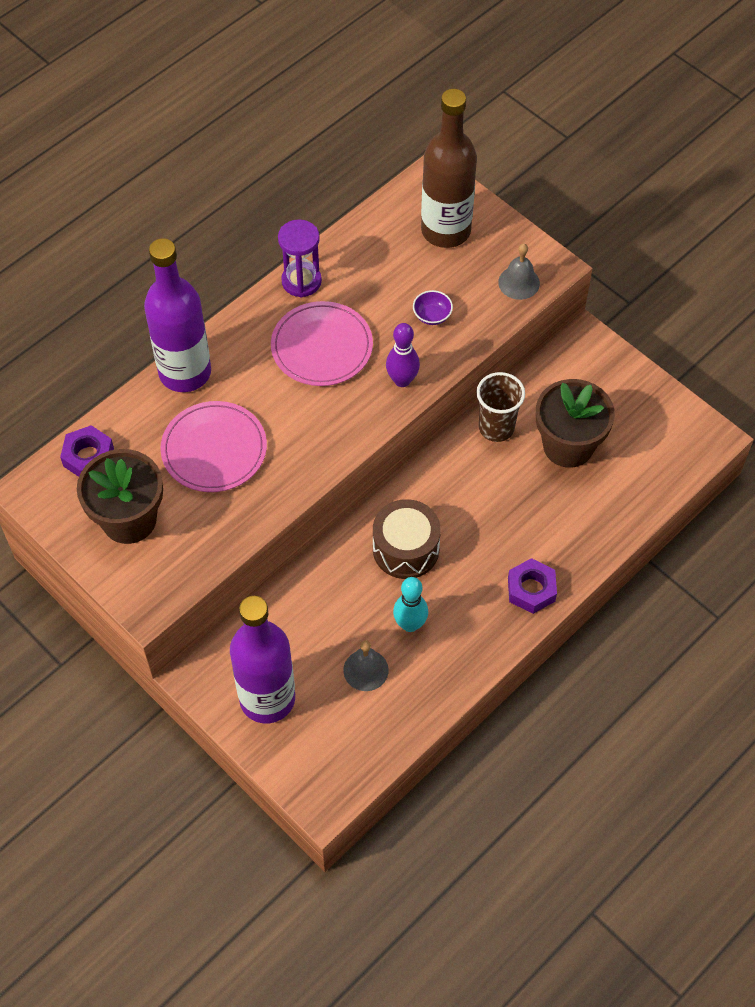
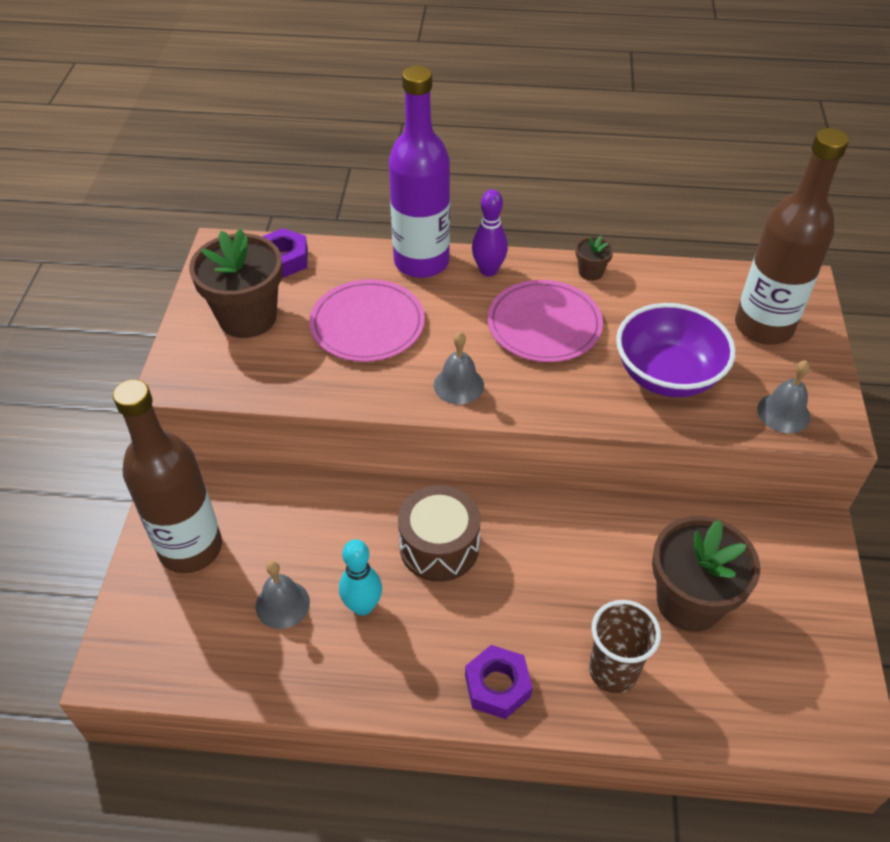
camera: 50 degrees right, 10 degrees down
purple bottle [230,596,295,723] -> brown bottle [113,379,222,573]
purple hourglass [278,220,322,297] -> brown flower pot [576,236,614,281]
purple bowling pin [386,323,420,387] -> purple bowling pin moved to [472,189,508,276]
purple bowl [413,290,453,325] -> purple bowl [616,303,736,397], size x2.39
brown cup [476,372,525,442] -> brown cup moved to [589,600,661,693]
none -> grey bell [434,332,484,405]

